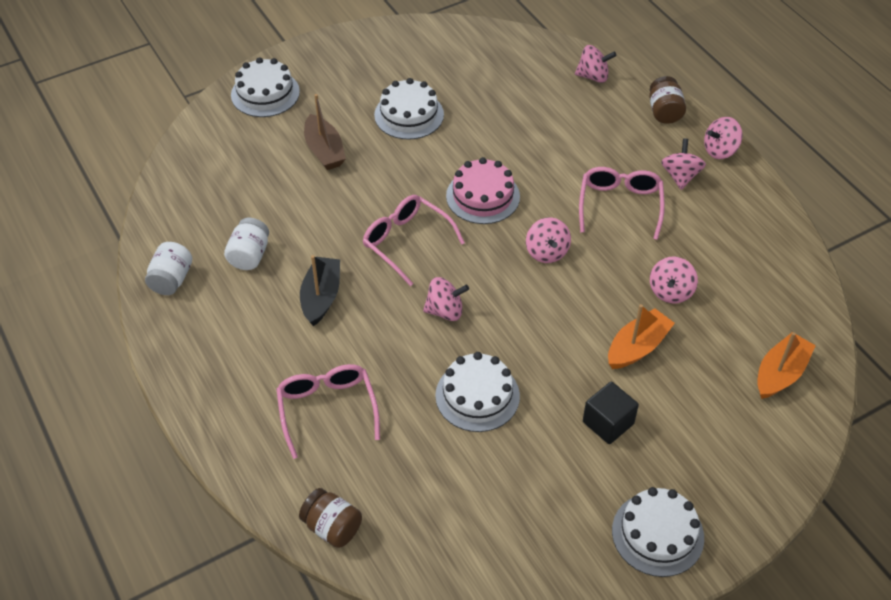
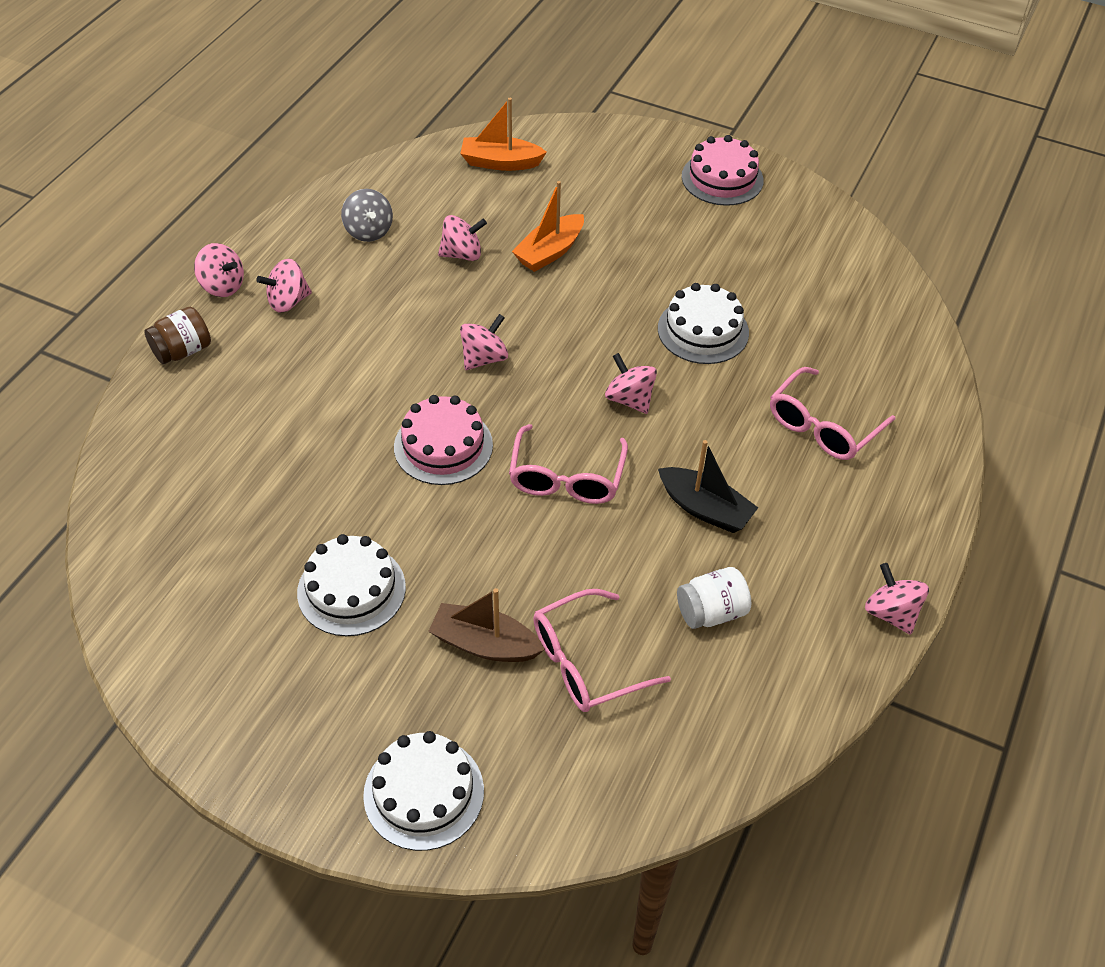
camera: 125 degrees left, 0 degrees up
white jar [145,242,192,295] -> none
brown jar [299,488,362,548] -> none
black boat [300,255,340,326] -> black boat turned 120 degrees counterclockwise [658,440,758,533]
brown boat [304,94,346,170] -> brown boat turned 105 degrees counterclockwise [428,588,545,662]
pink spinning top [575,45,617,83] -> pink spinning top moved to [865,563,929,635]
pink glasses [579,167,665,240] -> pink glasses moved to [533,589,671,712]
black cube [583,381,639,444] -> none
orange boat [608,304,675,369] -> orange boat turned 60 degrees counterclockwise [512,181,584,272]
white cake [612,487,704,577] -> pink cake [682,135,764,206]
none -> grey spinning top [341,189,393,242]

